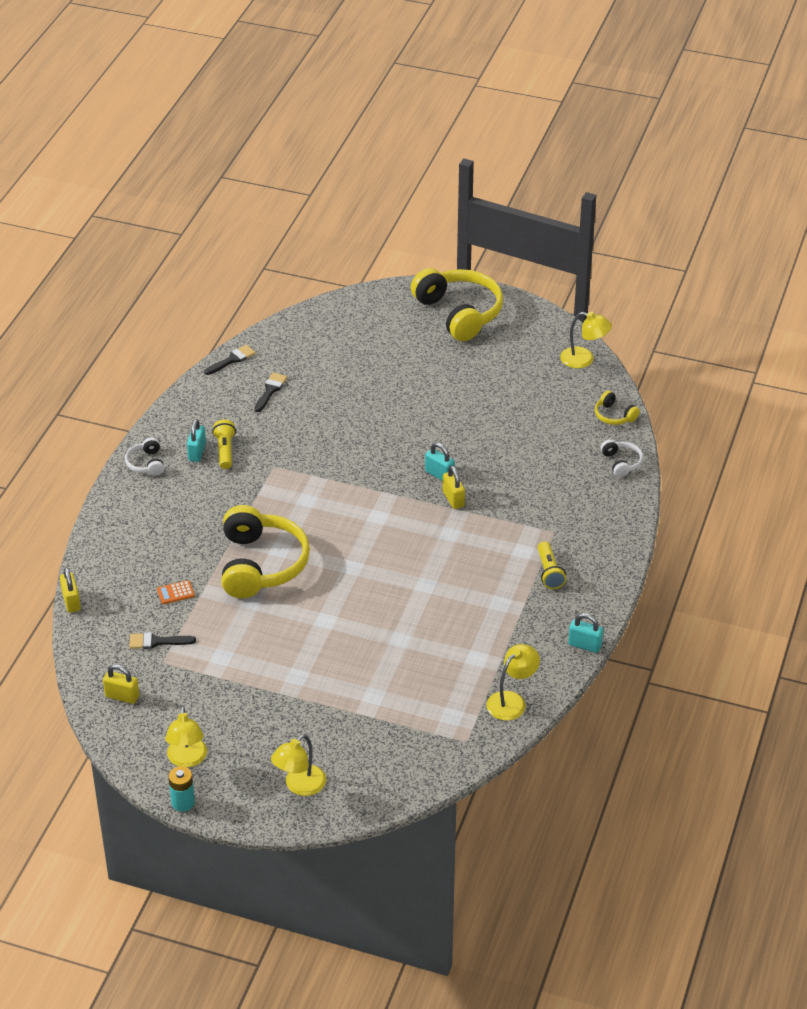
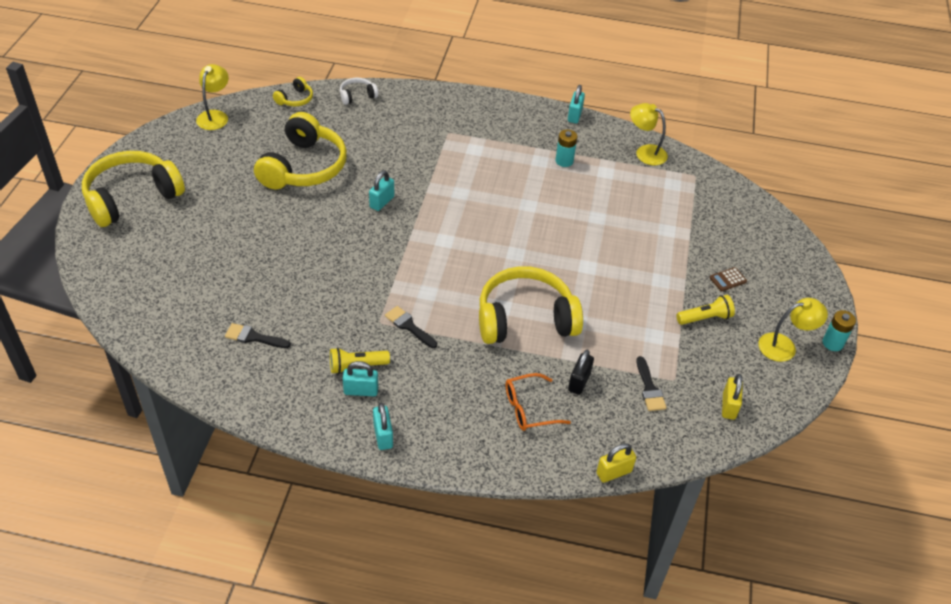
camera: 100 degrees left, 5 degrees up
white headphones [125,437,164,476] -> turquoise padlock [373,403,393,450]
orange calculator [157,580,195,604] -> black padlock [568,350,594,395]
black brush [204,345,256,375] -> black brush moved to [385,306,437,348]
yellow lamp [271,734,326,796] -> none
yellow padlock [443,466,465,509] -> none
yellow flashlight [538,541,566,589] -> yellow flashlight moved to [676,295,735,325]
none -> yellow headphones [254,112,347,190]
none -> orange glasses [506,373,571,431]
none -> turquoise battery [555,129,577,167]
none -> brown calculator [710,267,747,291]

